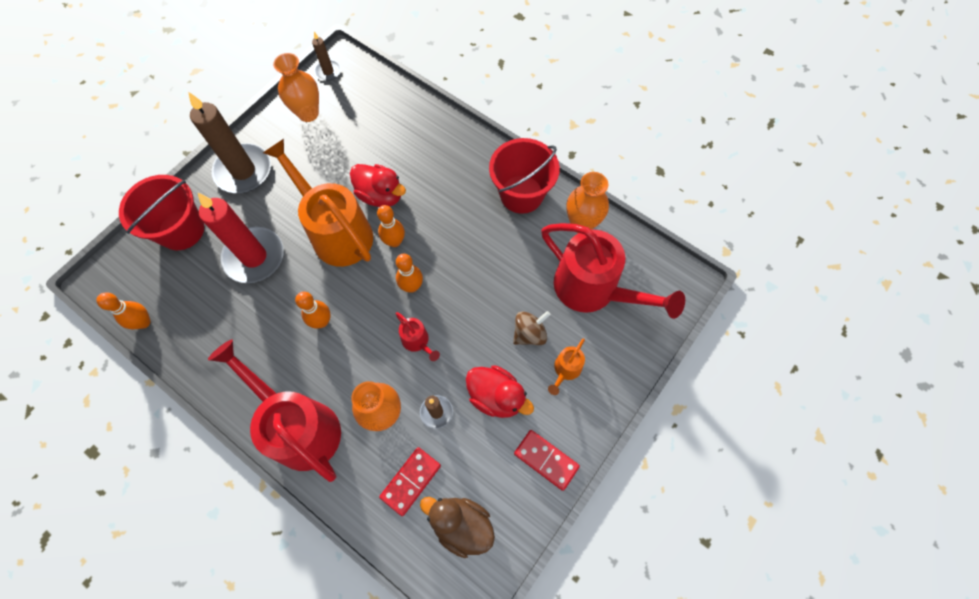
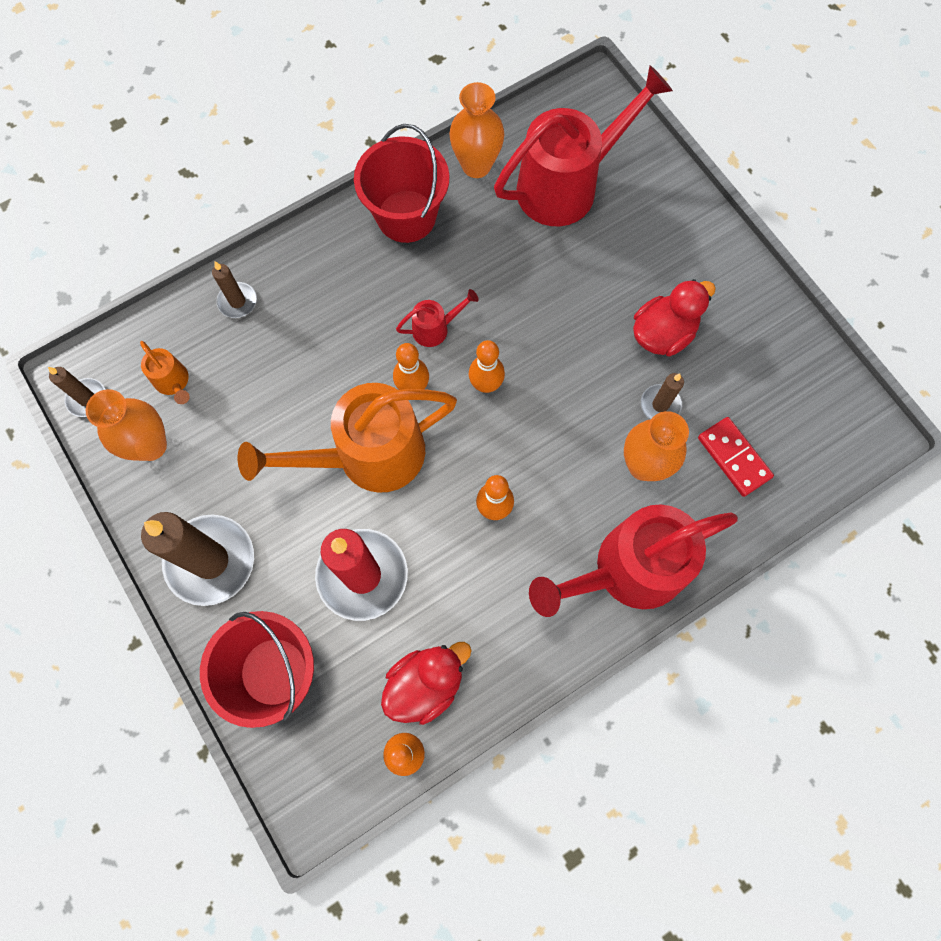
camera: 70 degrees left, 5 degrees up
red duck [350,164,406,207] -> red duck moved to [381,642,472,725]
red watering can [395,312,440,361] -> red watering can moved to [396,289,479,347]
brown duck [420,497,495,558] -> none
brown spinning top [513,311,551,345] -> none
red domino [514,430,580,491] -> none
orange watering can [548,338,585,395] -> orange watering can moved to [140,341,190,404]
none -> brown candle [212,262,257,318]

